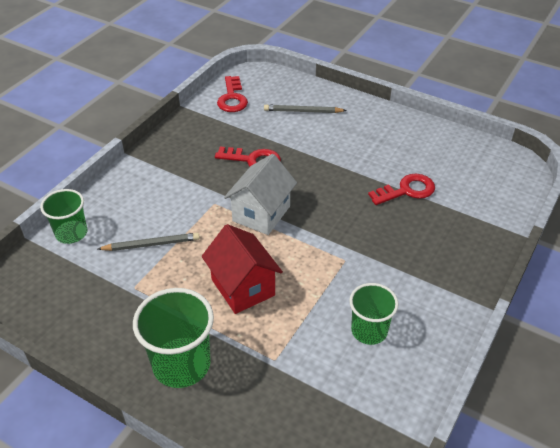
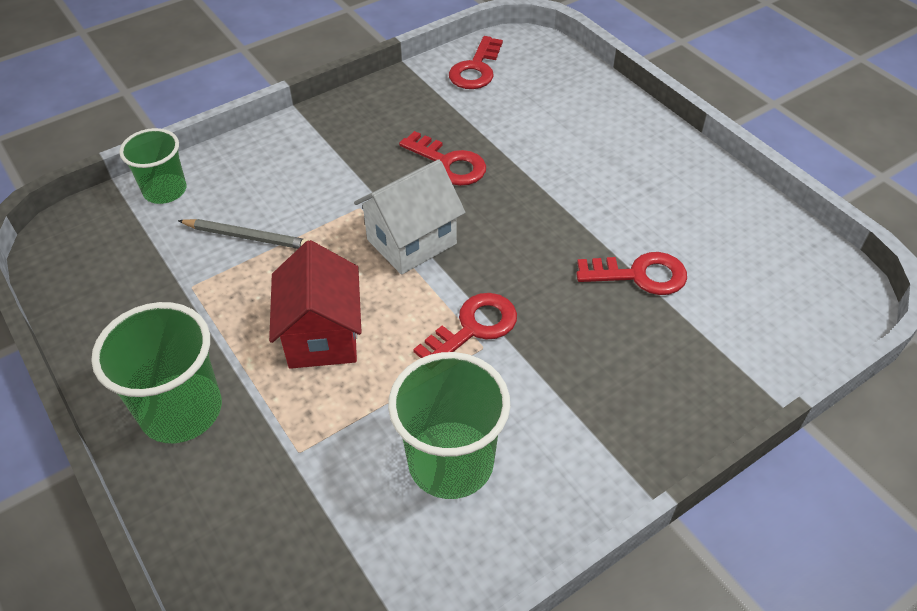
camera: 25 degrees right, 5 degrees up
grey pencil [264,105,347,113] -> none
green cup [349,283,399,345] -> green cup [388,352,510,499], size x1.54
none -> red key [413,293,517,358]

